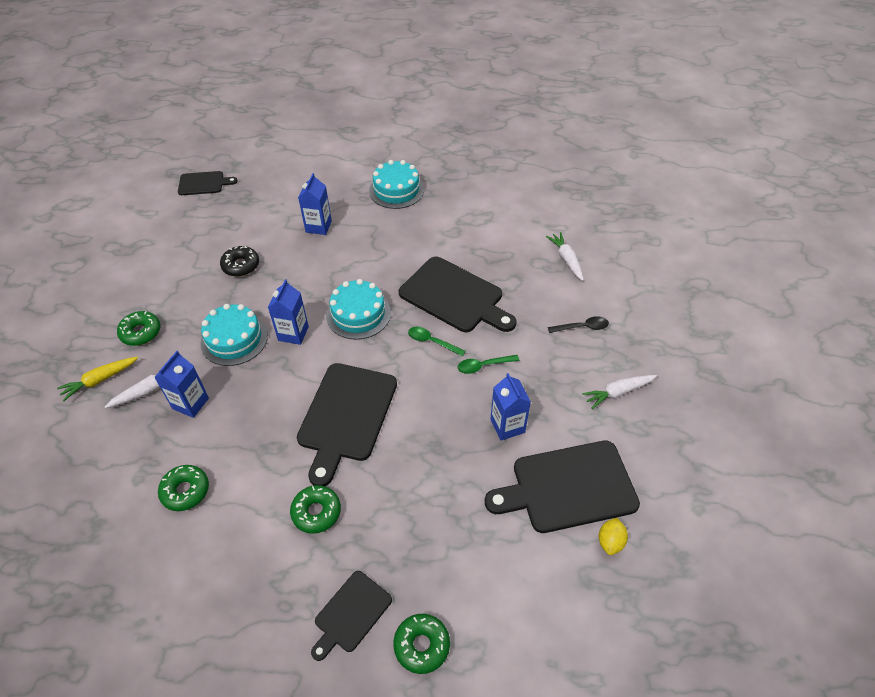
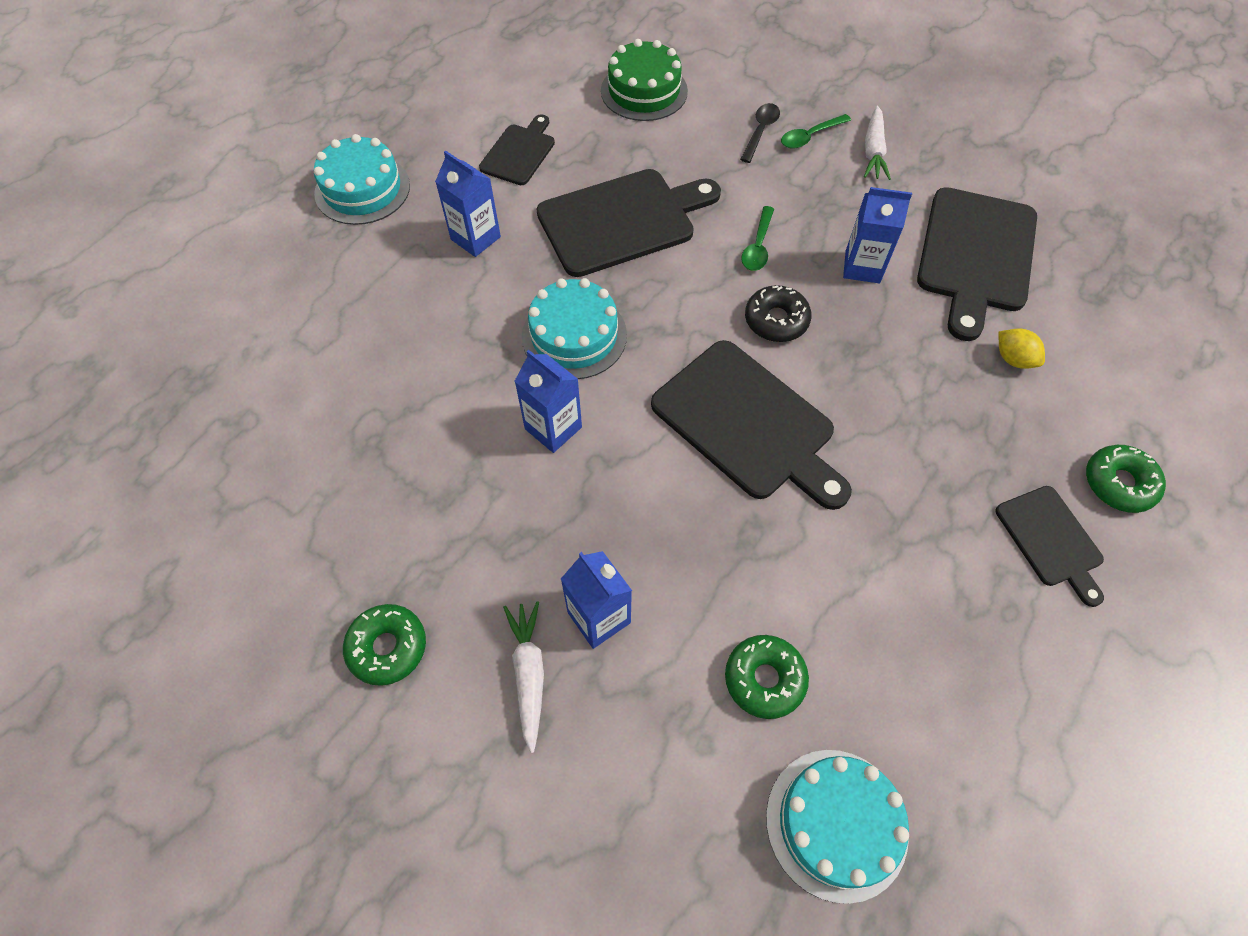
camera: 60 degrees left, 10 degrees up
yellow carrot [57,357,138,401] -> none
black cutting board [178,171,238,195] -> black cutting board moved to [479,114,555,185]
turquoise cake [200,304,268,366] -> turquoise cake moved to [766,750,909,904]
black donut [220,246,259,277] -> black donut moved to [745,285,812,342]
green donut [290,485,341,534] -> none
blue carton [298,173,332,235] -> blue carton moved to [435,150,501,257]
green spoon [408,327,465,356] -> green spoon moved to [781,114,851,149]
white carrot [546,232,584,281] -> green cake [601,39,688,121]
yellow lemon [599,517,628,555] -> yellow lemon moved to [998,329,1045,369]

